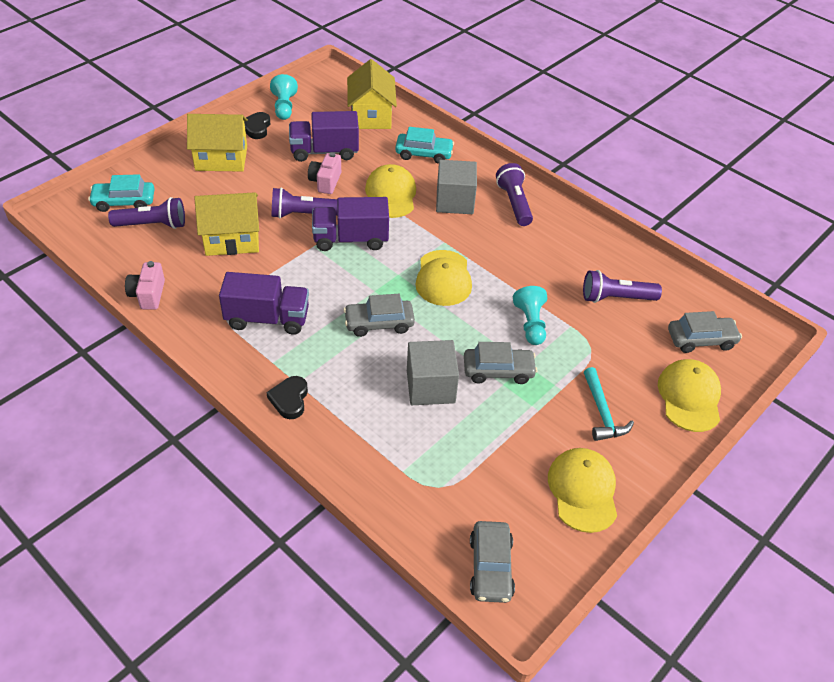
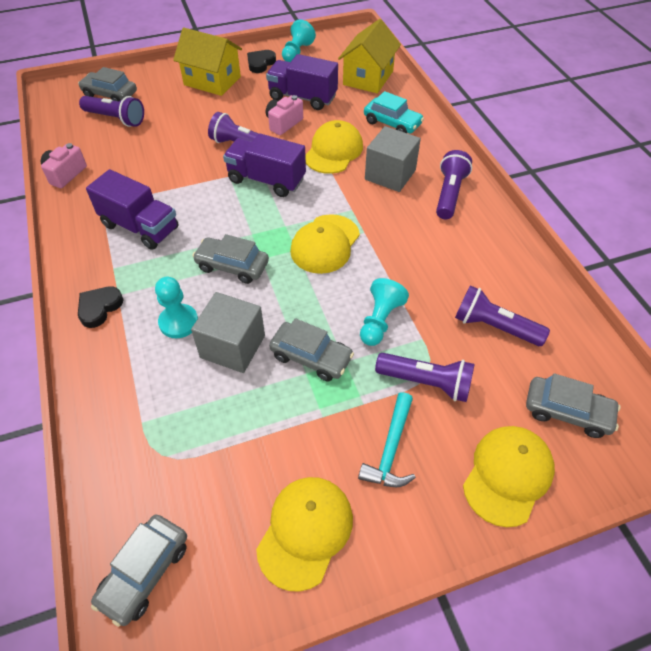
camera: 30 degrees right, 5 degrees up
turquoise car [88,174,155,212] -> grey car [78,67,137,101]
yellow house [194,192,259,256] -> none
none -> turquoise pawn [155,277,198,338]
none -> purple flashlight [375,353,474,402]

